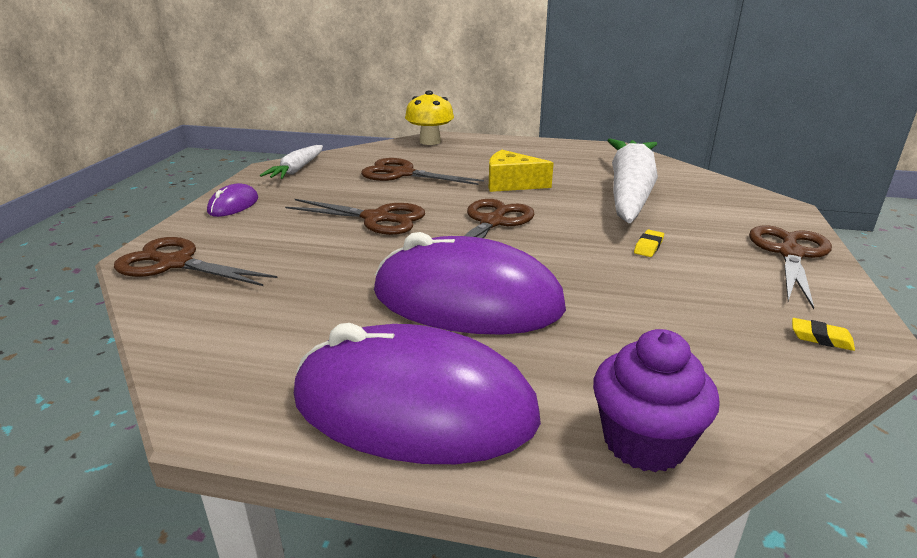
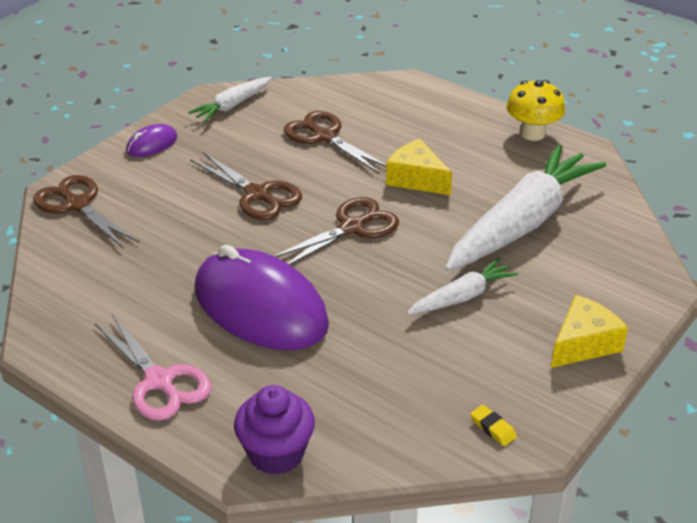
camera: 25 degrees right, 10 degrees up
purple mouse [294,323,541,464] -> pink scissors [95,314,211,421]
yellow mushroom [405,90,454,145] -> yellow mushroom moved to [506,80,565,141]
yellow eraser [634,230,664,257] -> white carrot [407,258,518,315]
brown scissors [749,225,832,309] -> yellow cheese [551,295,628,368]

